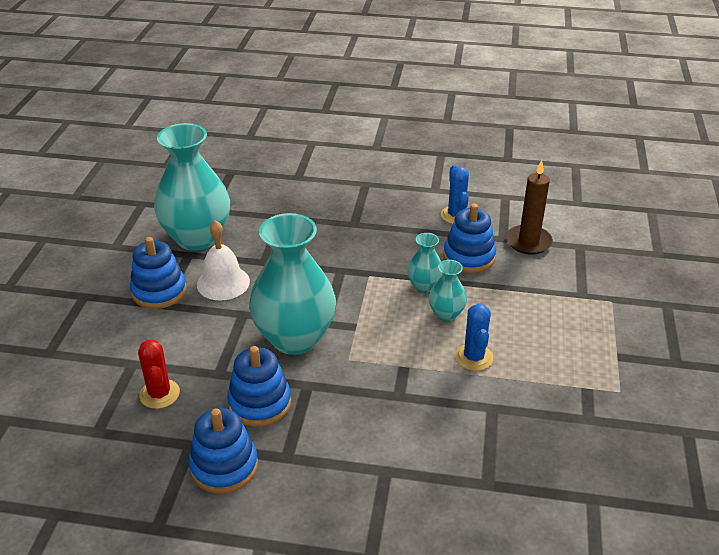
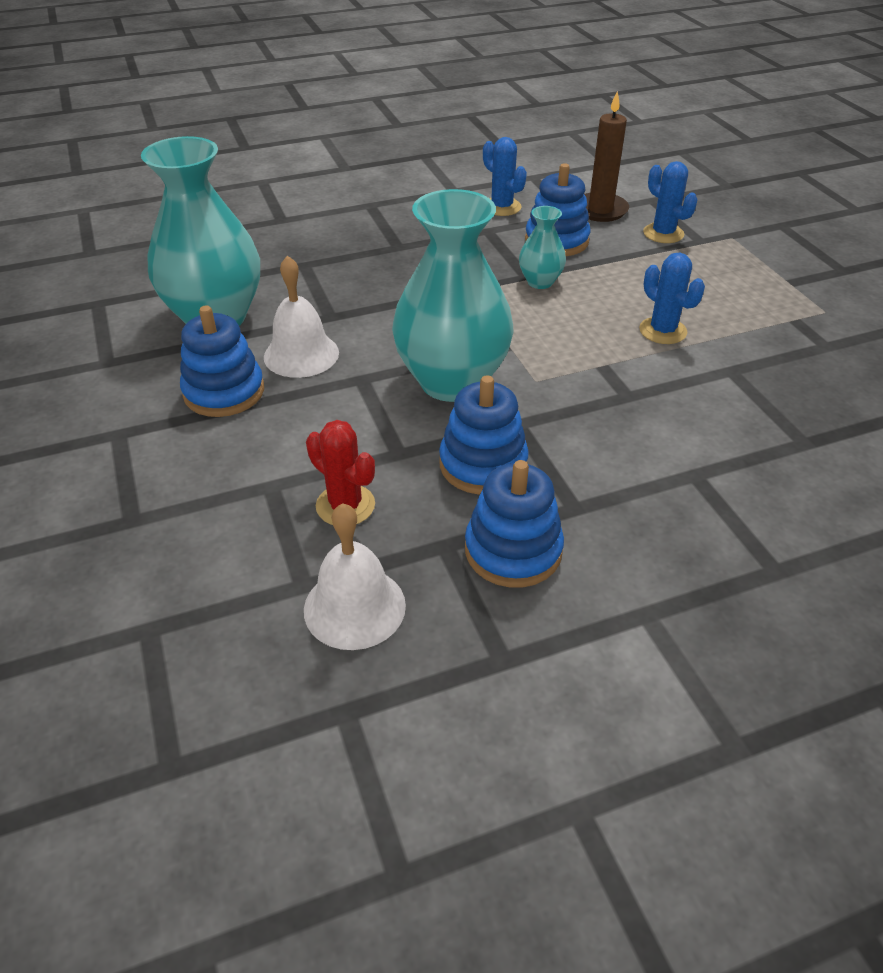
camera: 30 degrees left, 5 degrees up
turquoise vase [429,260,467,321] -> none
none -> white bell [304,503,406,650]
none -> blue cactus [643,161,698,243]

